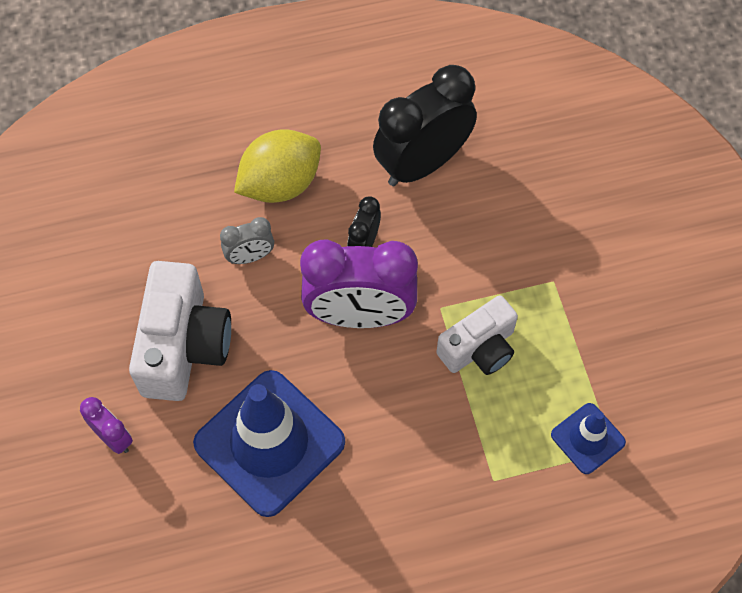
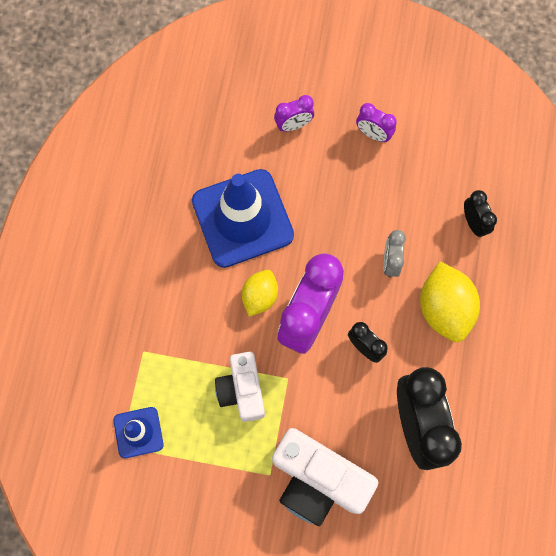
camera: 115 degrees right, 10 degrees up
white camera [129,261,231,401] -> white camera moved to [272,428,379,526]
none -> yellow lemon [242,270,278,317]
none -> purple clock [356,103,397,142]
none -> black clock [464,190,497,237]

